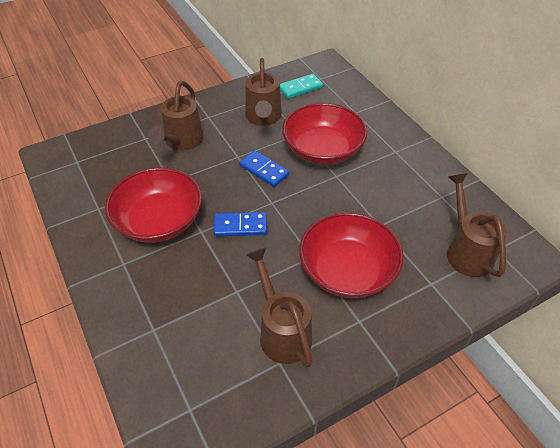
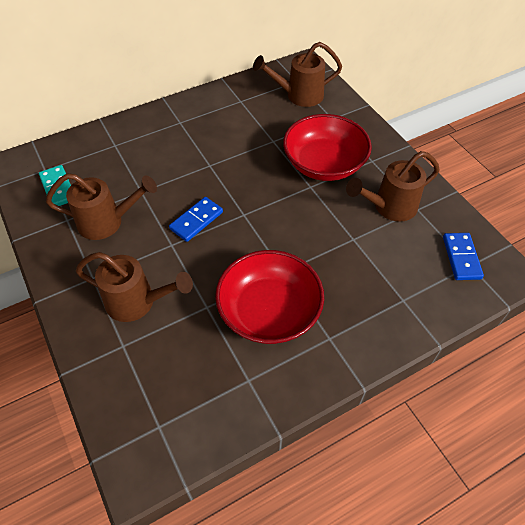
camera: 90 degrees left, 5 degrees up
blue domino [214,212,267,237] -> blue domino moved to [443,233,484,280]
red bowl [282,103,367,165] -> none

